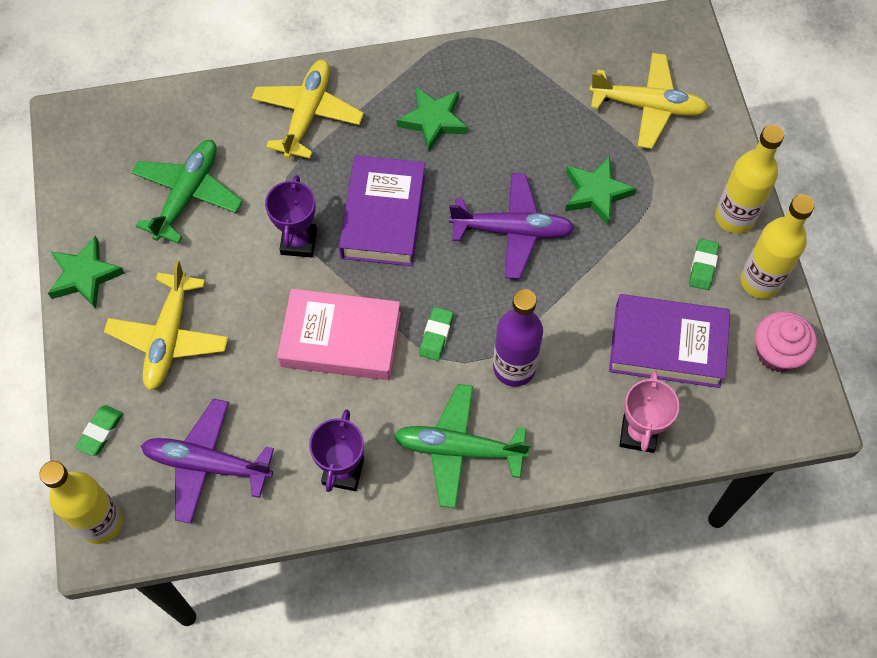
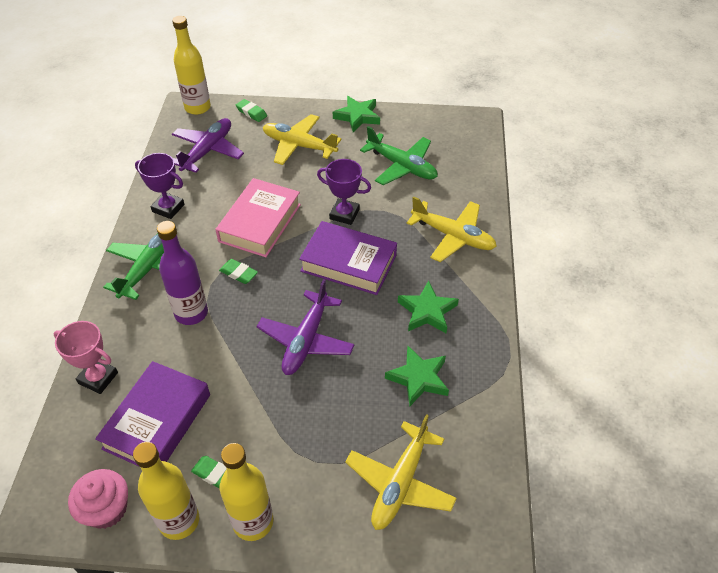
camera: 105 degrees right, 15 degrees down
green star [565,156,637,225] -> green star moved to [385,346,449,406]

